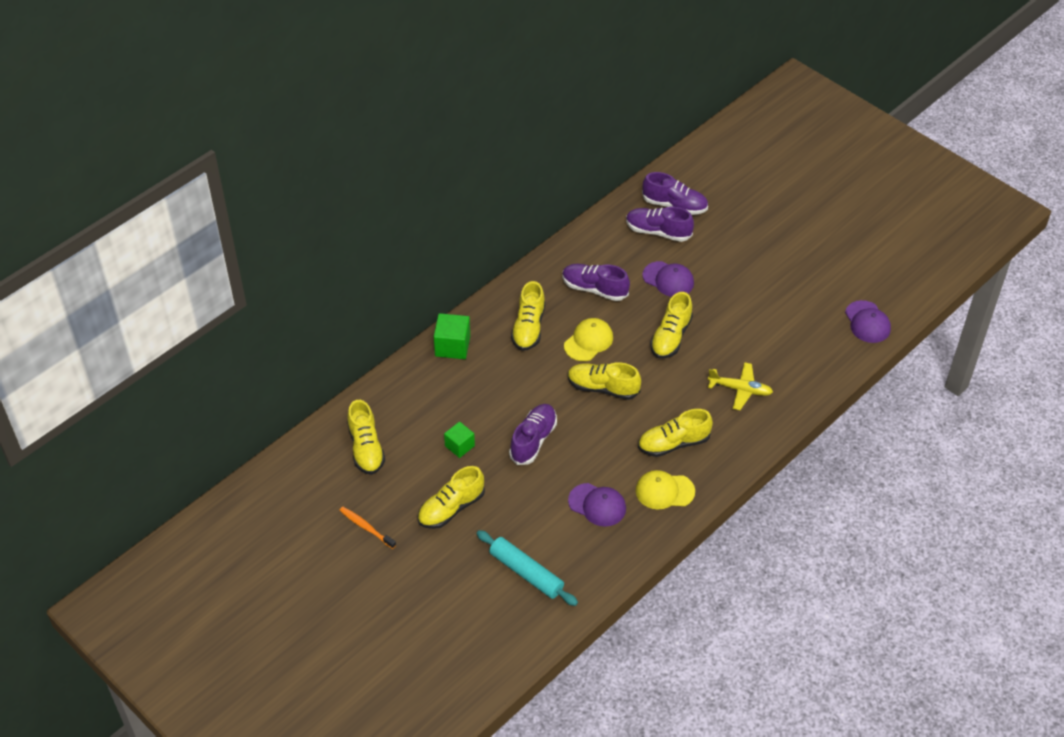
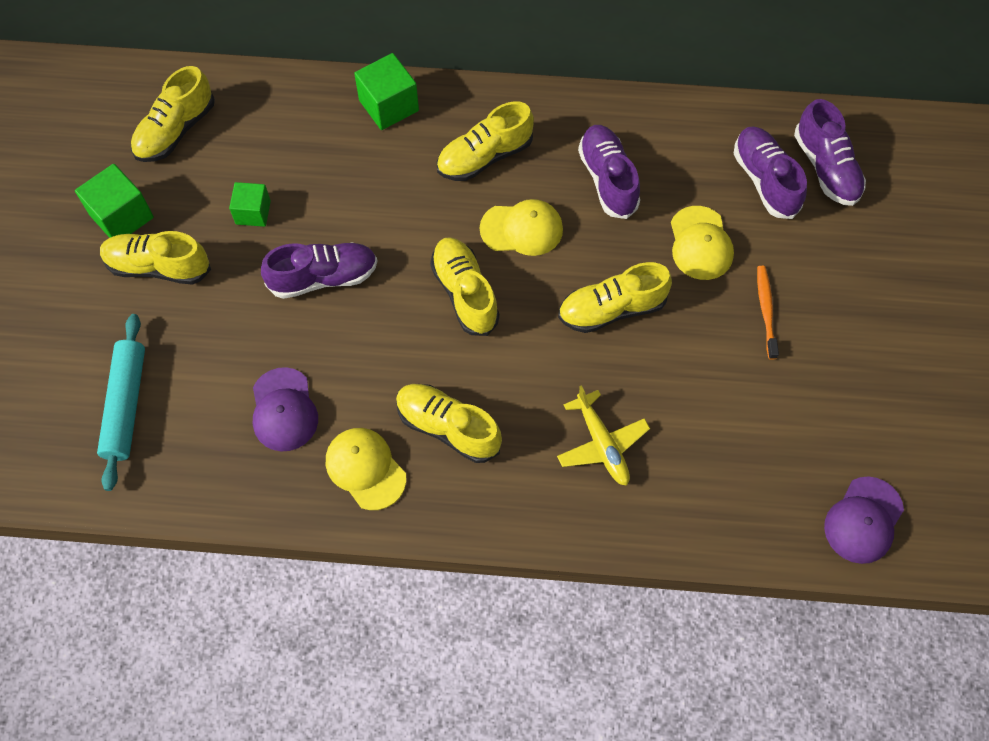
camera: 50 degrees right, 15 degrees up
orange toothbrush [339,507,396,549] -> orange toothbrush moved to [757,266,779,360]
purple cap [642,261,694,297] -> yellow cap [671,206,734,280]
none -> green cube [75,164,154,238]

